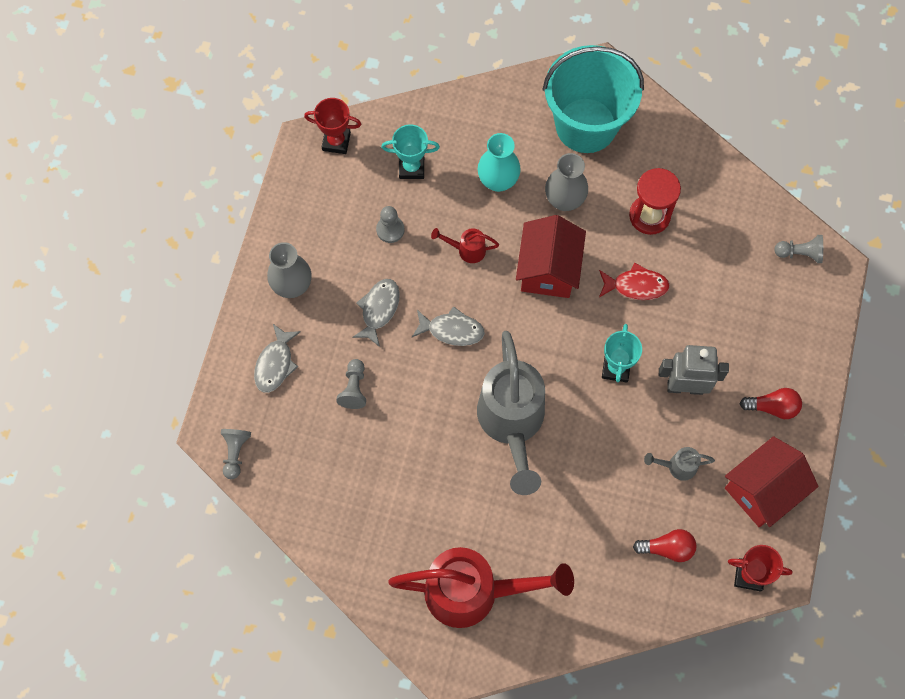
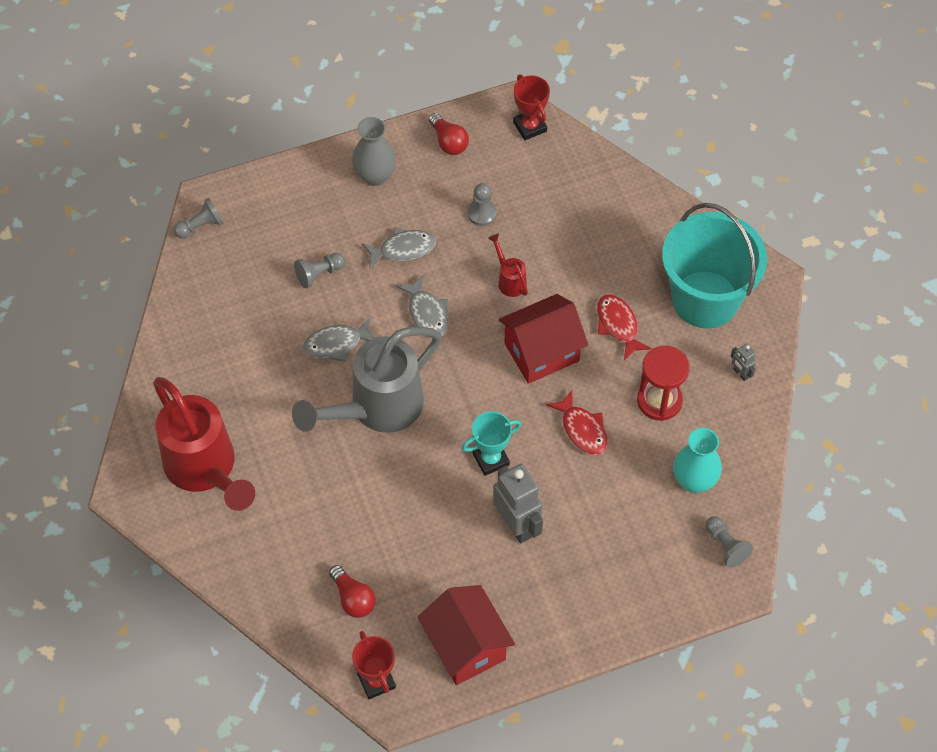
camera: 55 degrees right, 10 degrees down
grey fish [254,324,301,393] -> grey fish moved to [303,317,375,362]
turquoise trophy [381,124,440,179] -> none
turquoise vase [478,133,521,192] -> turquoise vase moved to [673,428,722,493]
grey vase [545,153,588,211] -> red fish [597,295,652,360]
grey watering can [644,447,715,481] -> none
red house [725,436,819,527] -> red house turned 45 degrees clockwise [418,585,515,685]
red light bulb [740,388,802,419] -> red light bulb moved to [429,113,469,155]
none -> grey robot [731,343,756,381]

